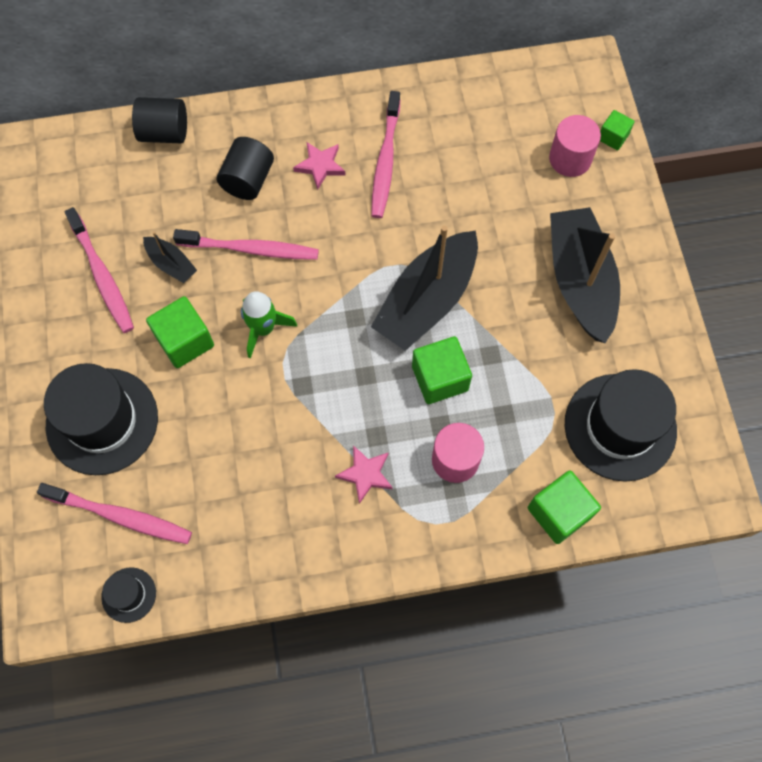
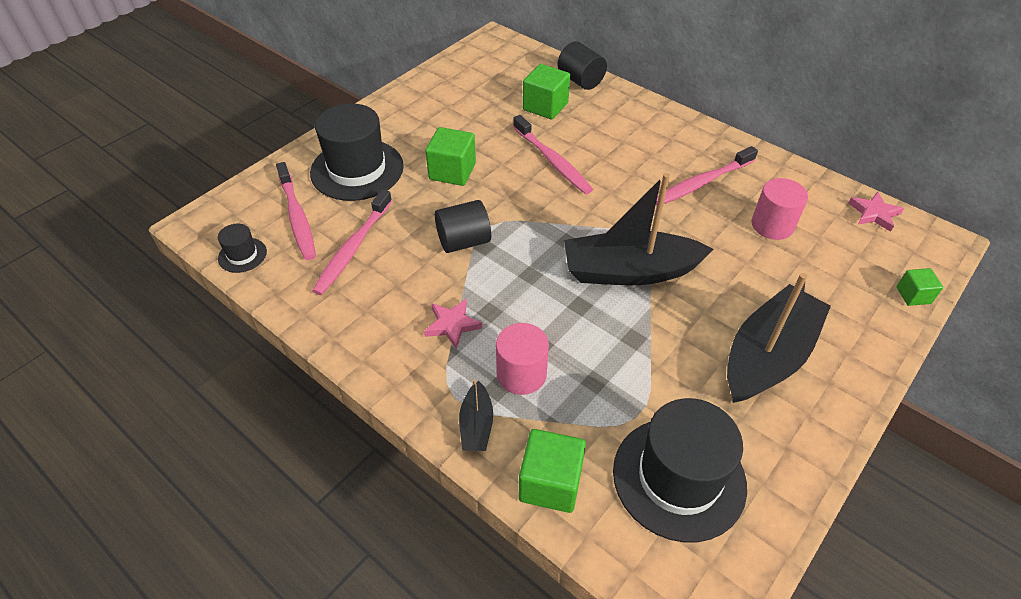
camera: 50 degrees right, 20 degrees down
pink toothbrush [65,207,134,333] -> pink toothbrush moved to [312,189,392,295]
black boat [143,231,197,283] -> black boat moved to [459,379,493,451]
black cylinder [217,137,274,200] -> black cylinder moved to [435,200,491,253]
green rocket [241,291,297,358] -> none
pink star [293,142,346,190] -> pink star moved to [849,191,904,232]
green cube [412,336,472,404] -> green cube moved to [523,64,570,119]
pink cylinder [549,115,601,177] -> pink cylinder moved to [752,178,808,240]

